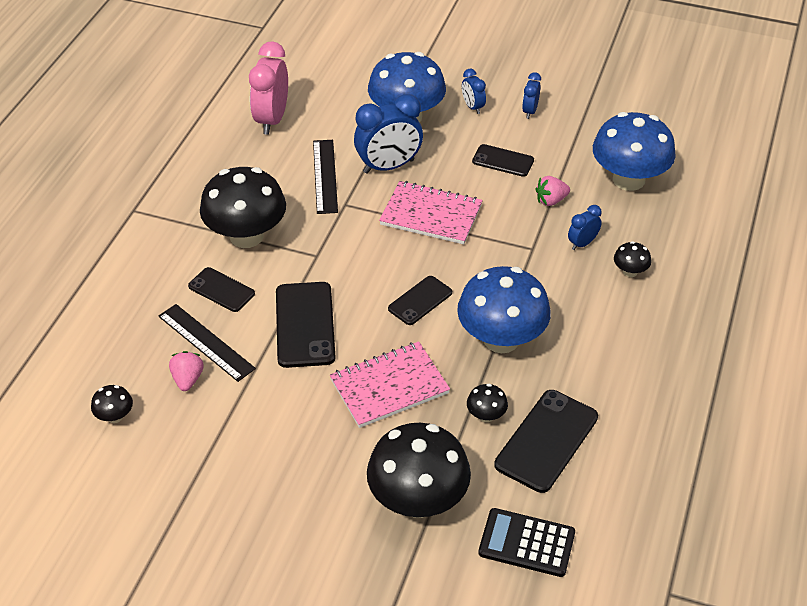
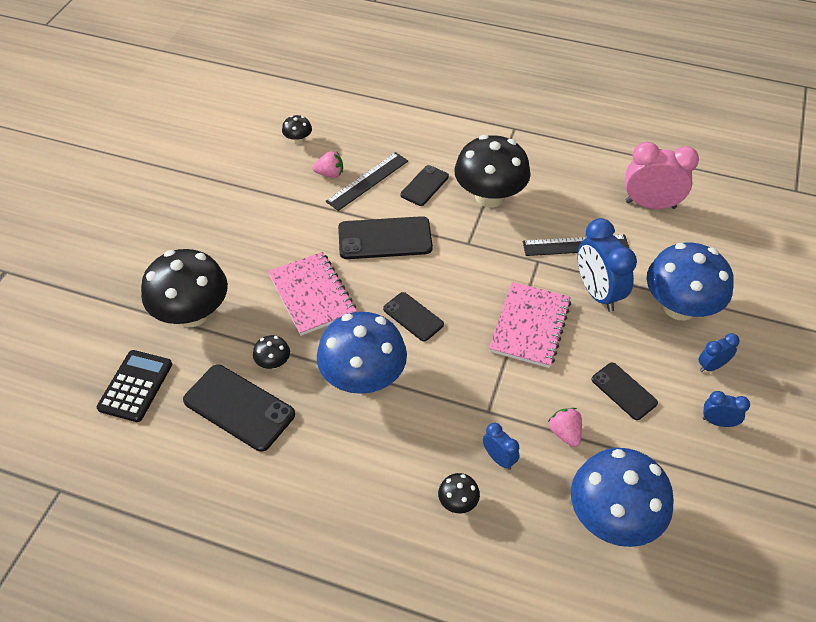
camera: 90 degrees right, 5 degrees up
black phone [472,144,534,177] -> black phone turned 60 degrees counterclockwise [591,363,658,420]

